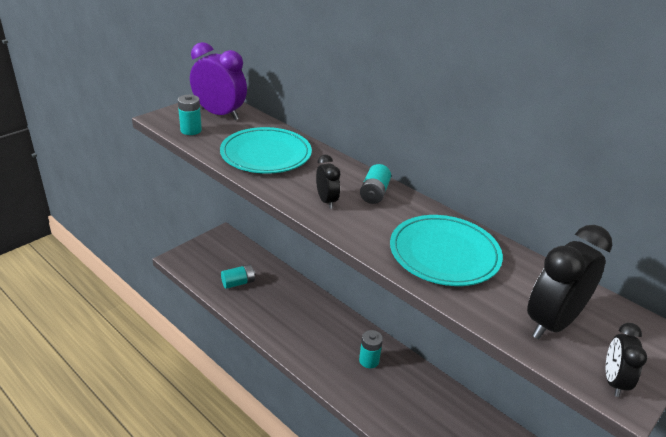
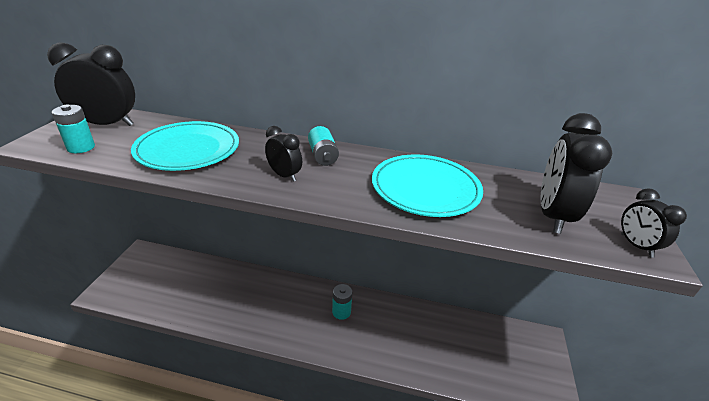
camera: 30 degrees left, 0 degrees up
purple clock [190,42,247,120] -> black clock [47,43,135,126]
turquoise battery [221,264,255,289] -> none

